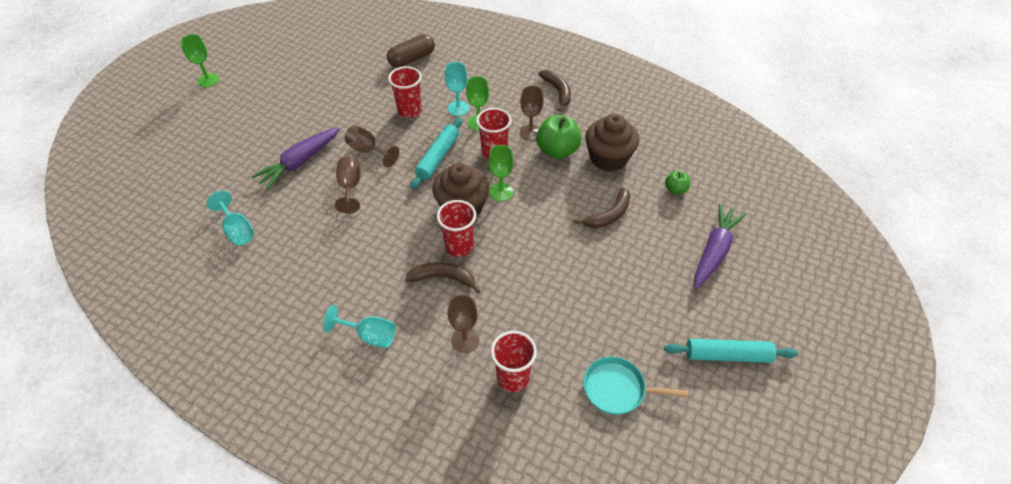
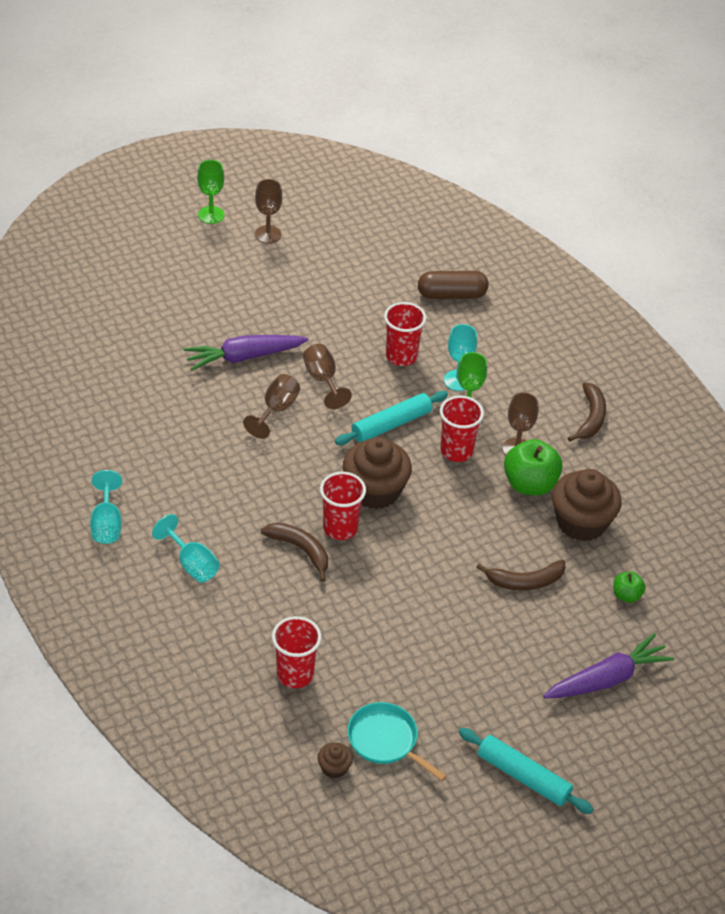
camera: 30 degrees right, 5 degrees down
turquoise goblet [206,191,254,246] -> turquoise goblet moved to [90,470,122,544]
brown goblet [447,294,479,353] -> brown goblet moved to [255,179,282,244]
green goblet [488,145,514,201] -> none
none -> brown cupcake [318,742,353,779]

